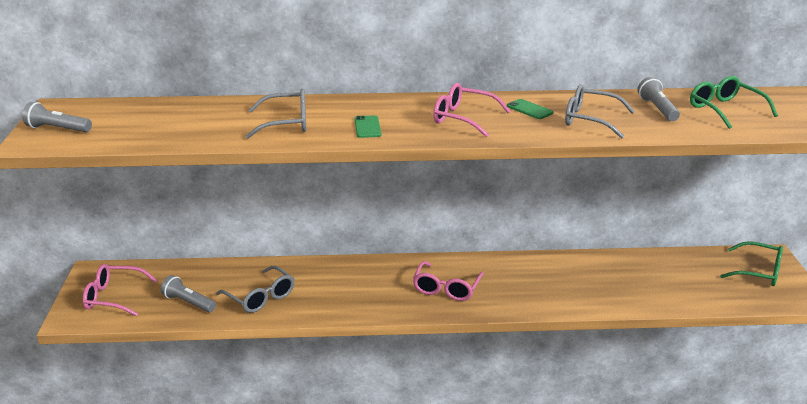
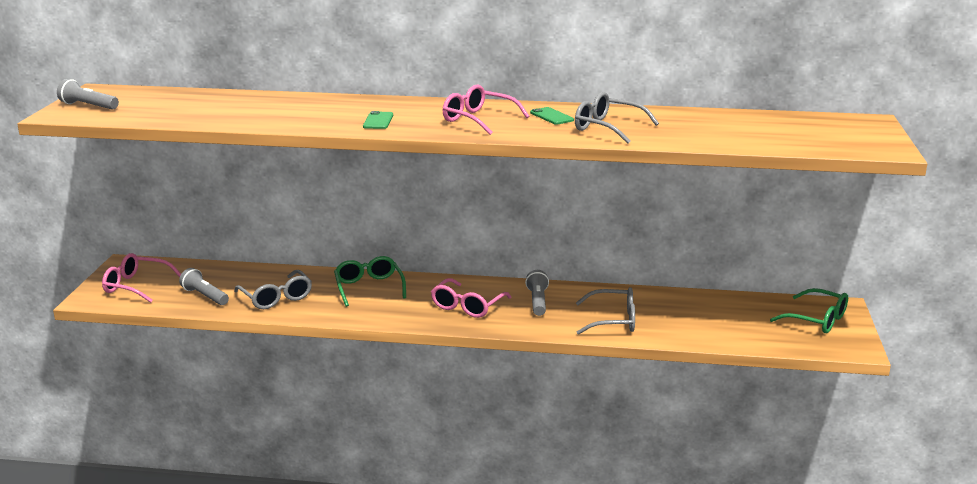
camera: 10 degrees right, 5 degrees down
grey glasses [245,89,306,139] -> grey glasses moved to [576,287,635,335]
grey flashlight [637,77,680,121] -> grey flashlight moved to [525,270,549,316]
green glasses [690,76,778,129] -> green glasses moved to [334,256,406,307]

